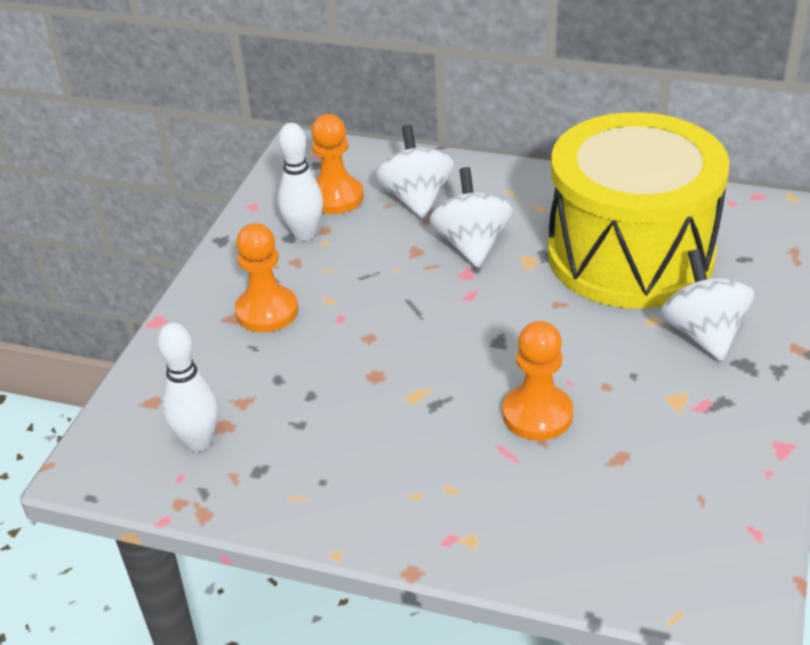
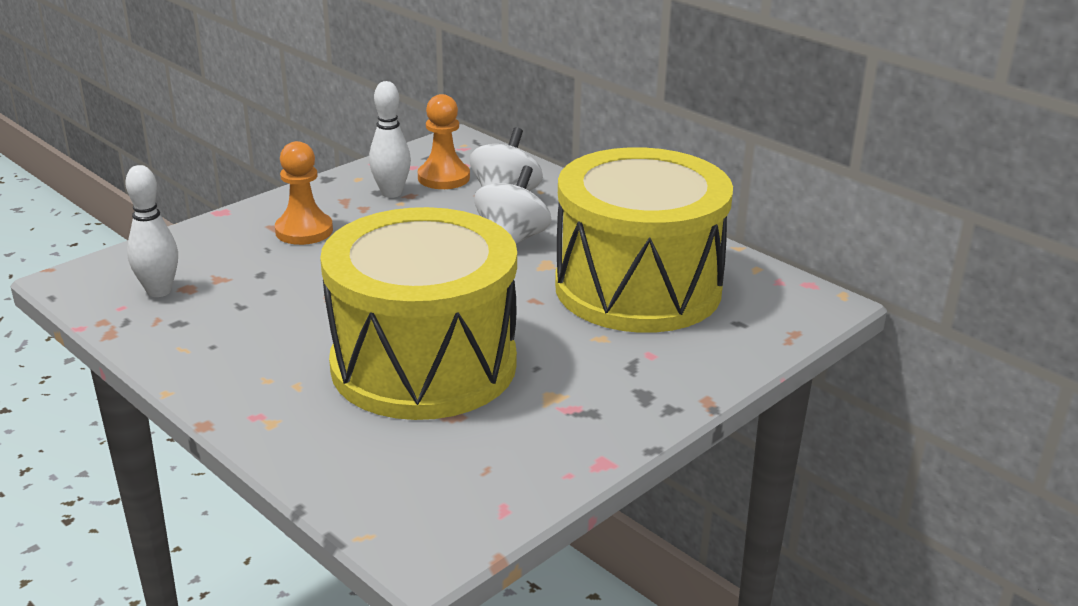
camera: 25 degrees right, 10 degrees down
orange pawn [503,321,573,440] -> yellow drum [320,207,517,420]
white spinning top [660,249,754,362] -> none

